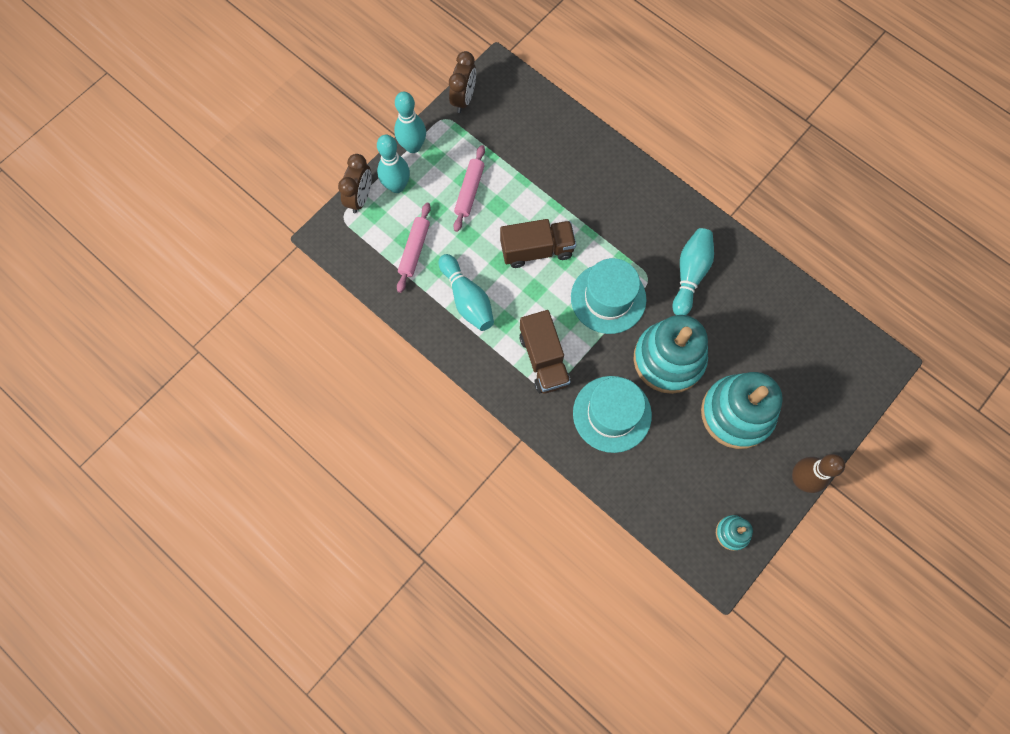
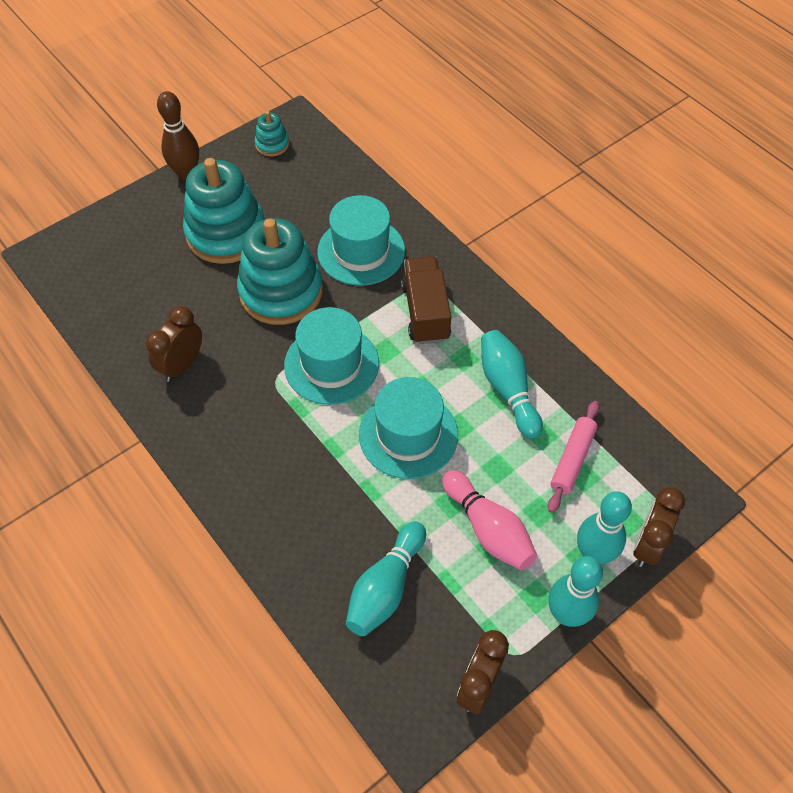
camera: 170 degrees left, 15 degrees down
pink rolling pin [454,145,485,232] -> pink bowling pin [442,470,537,570]
brown truck [500,219,576,268] -> turquoise hat [359,377,458,479]
turquoise bowling pin [672,228,714,315] -> turquoise bowling pin moved to [346,522,426,636]
none -> brown clock [146,306,202,382]

